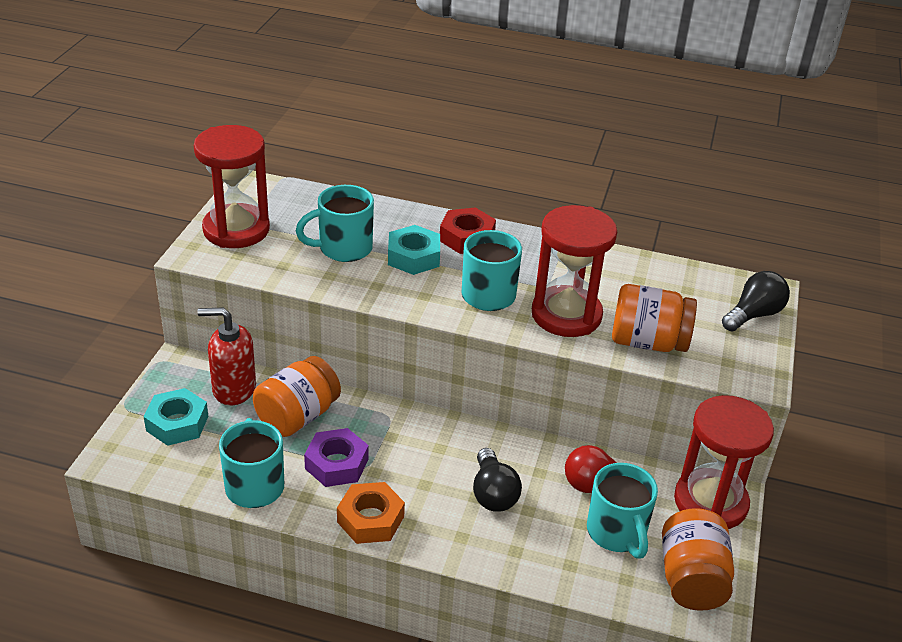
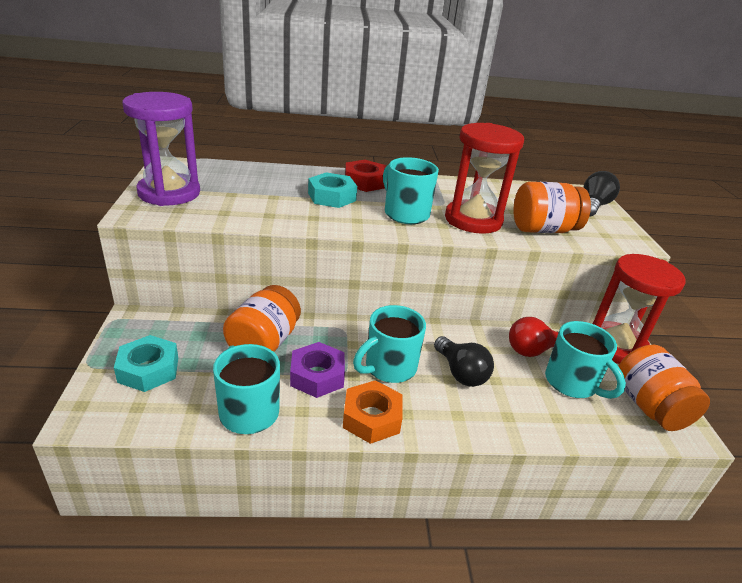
camera: 20 degrees left, 5 degrees down
red hourglass [194,125,270,248] -> purple hourglass [122,92,200,206]
red soap dispenser [197,307,256,405] -> none
turquoise mug [296,185,374,262] -> turquoise mug moved to [353,305,426,383]

